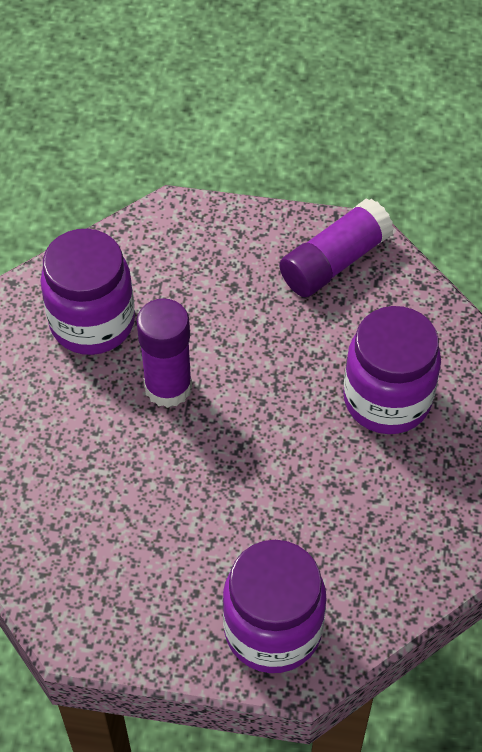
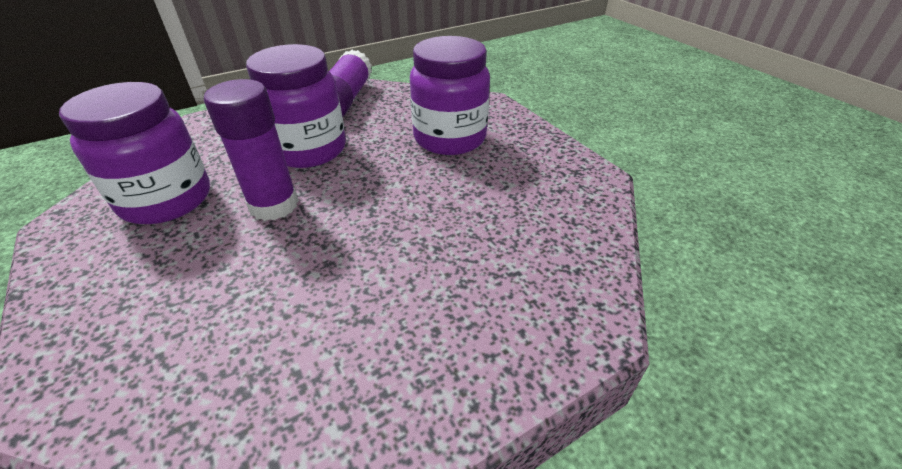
camera: 40 degrees left, 15 degrees down
purple jar [223,540,326,673] -> purple jar moved to [246,44,346,168]

